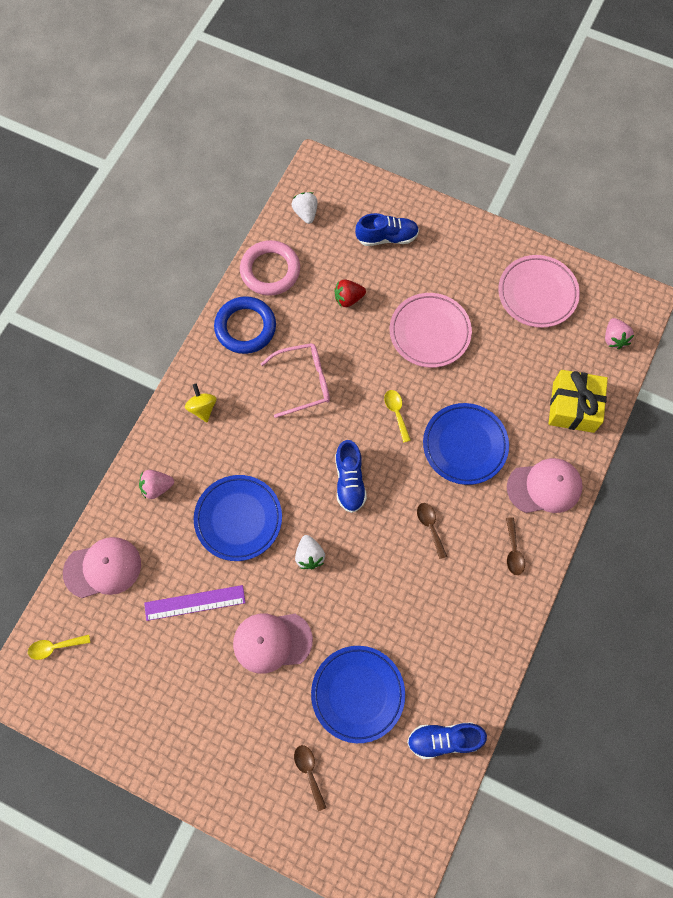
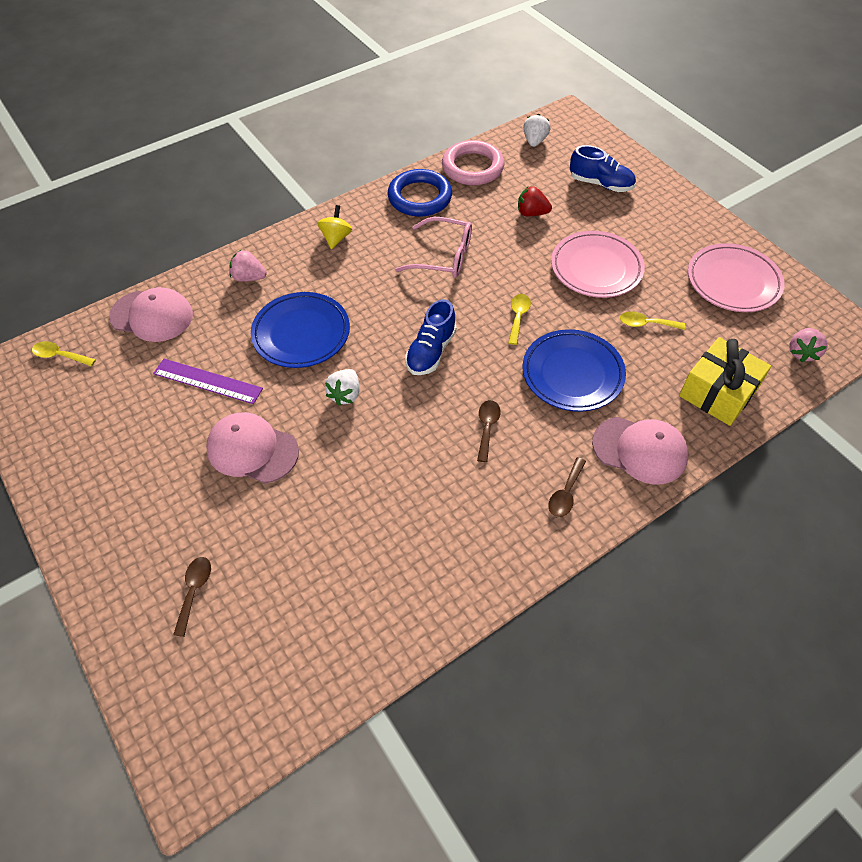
camera: 30 degrees right, 15 degrees down
blue plate [311,646,405,743] -> none
blue shoe [407,722,487,759] -> none
none -> yellow spoon [620,311,685,330]

